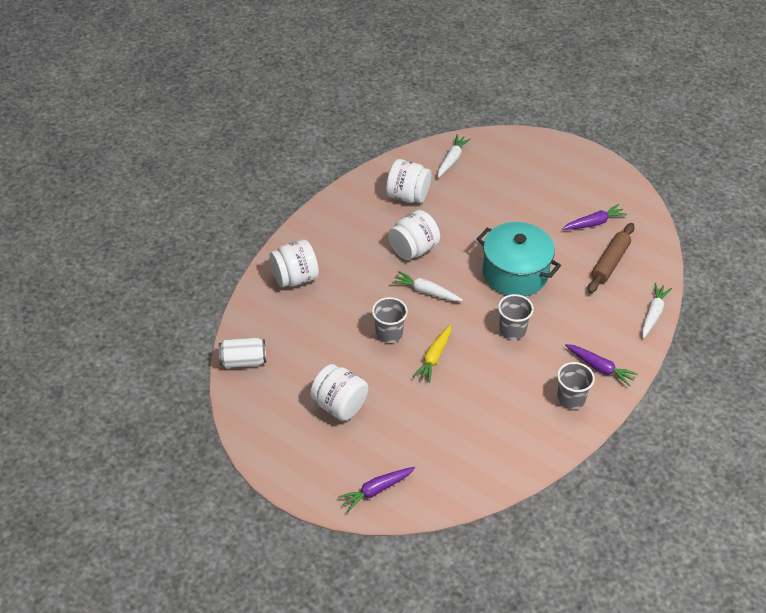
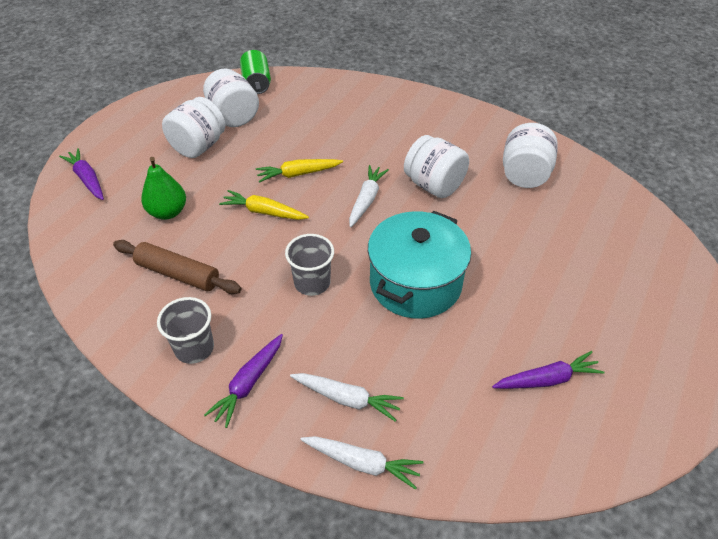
camera: 85 degrees right, 0 degrees up
white can [219,338,266,368] -> green can [240,50,271,94]
white jar [269,239,319,287] -> white jar moved to [203,69,259,127]
grey cup [372,297,408,343] -> yellow carrot [256,159,343,183]
white carrot [437,134,471,178] -> white carrot moved to [290,373,404,422]
purple carrot [562,204,627,230] -> purple carrot turned 75 degrees counterclockwise [492,351,605,389]
brown rolling pin [588,223,634,293] -> brown rolling pin moved to [113,240,242,294]
none -> green pear [141,157,186,220]

